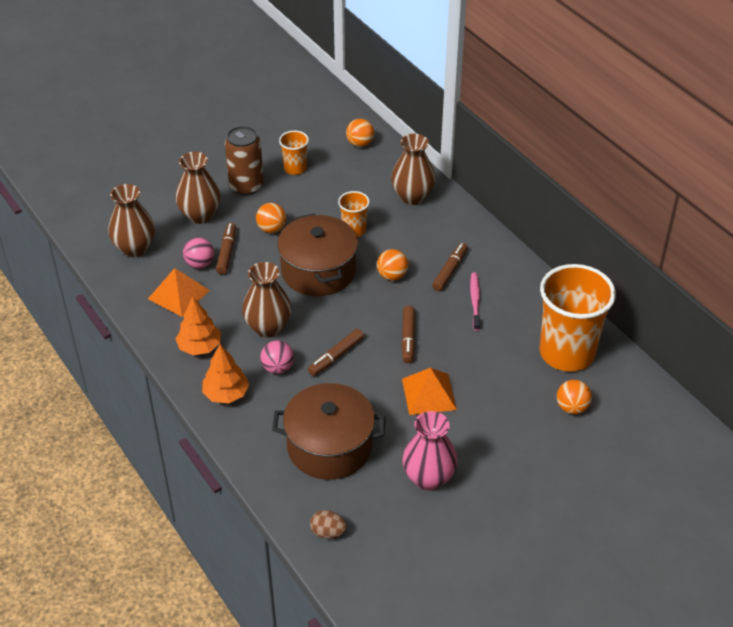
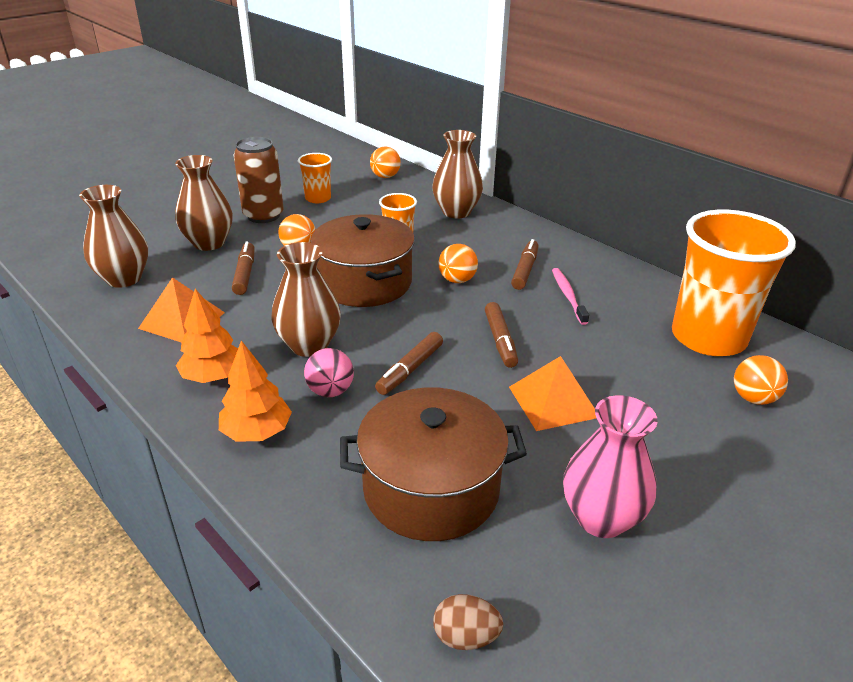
camera: 10 degrees left, 10 degrees down
pink ball [183,237,214,269] -> none

